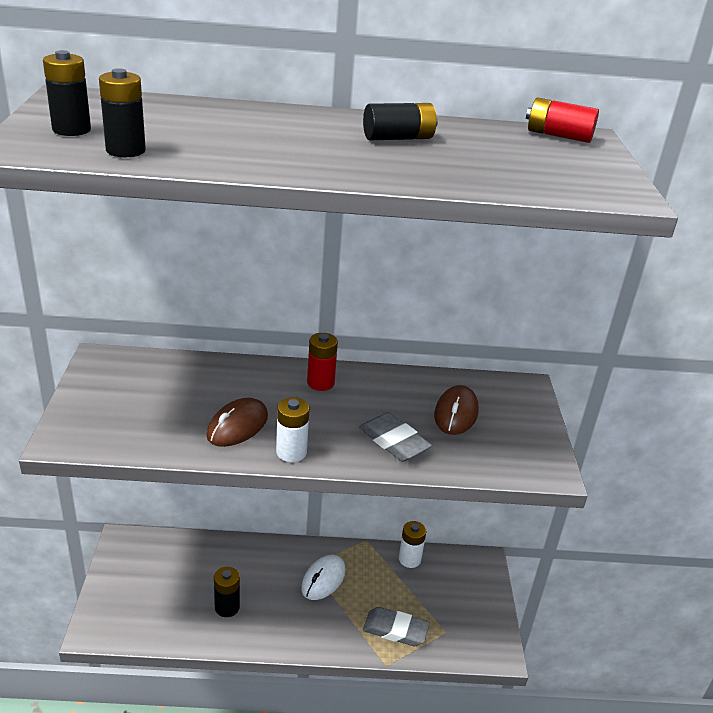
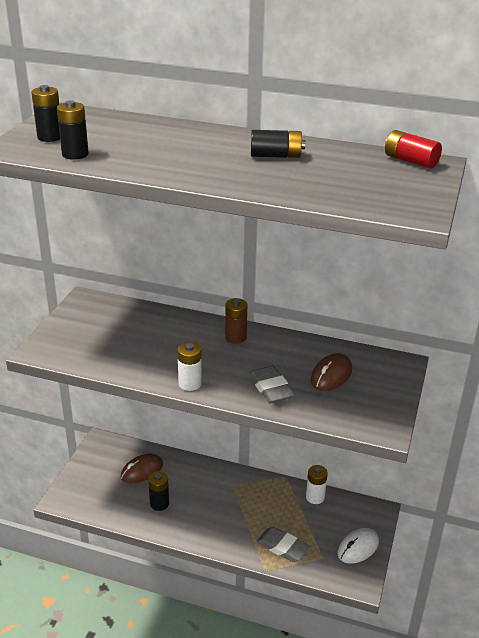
camera: 20 degrees right, 0 degrees up
brown mouse [206,398,268,447] -> brown mouse moved to [121,454,163,483]
white mouse [301,555,346,600] -> white mouse moved to [337,528,379,564]
red battery [307,333,338,391] -> brown battery [225,298,247,344]

